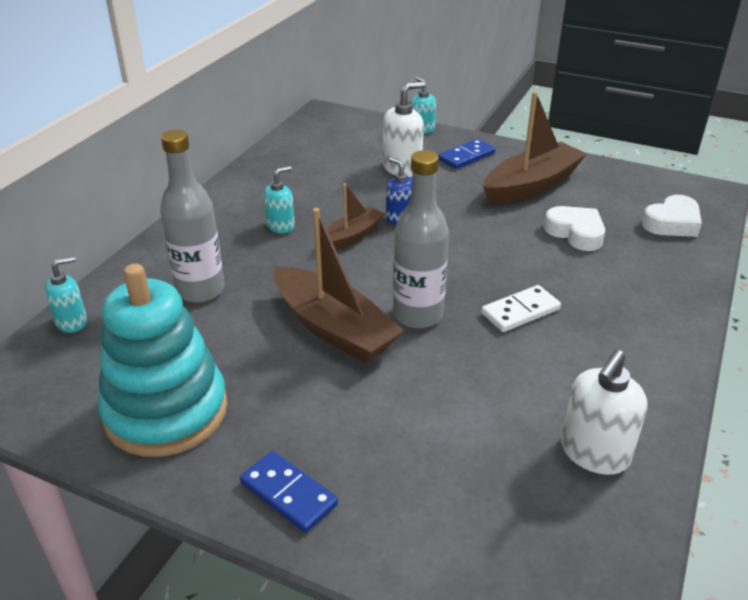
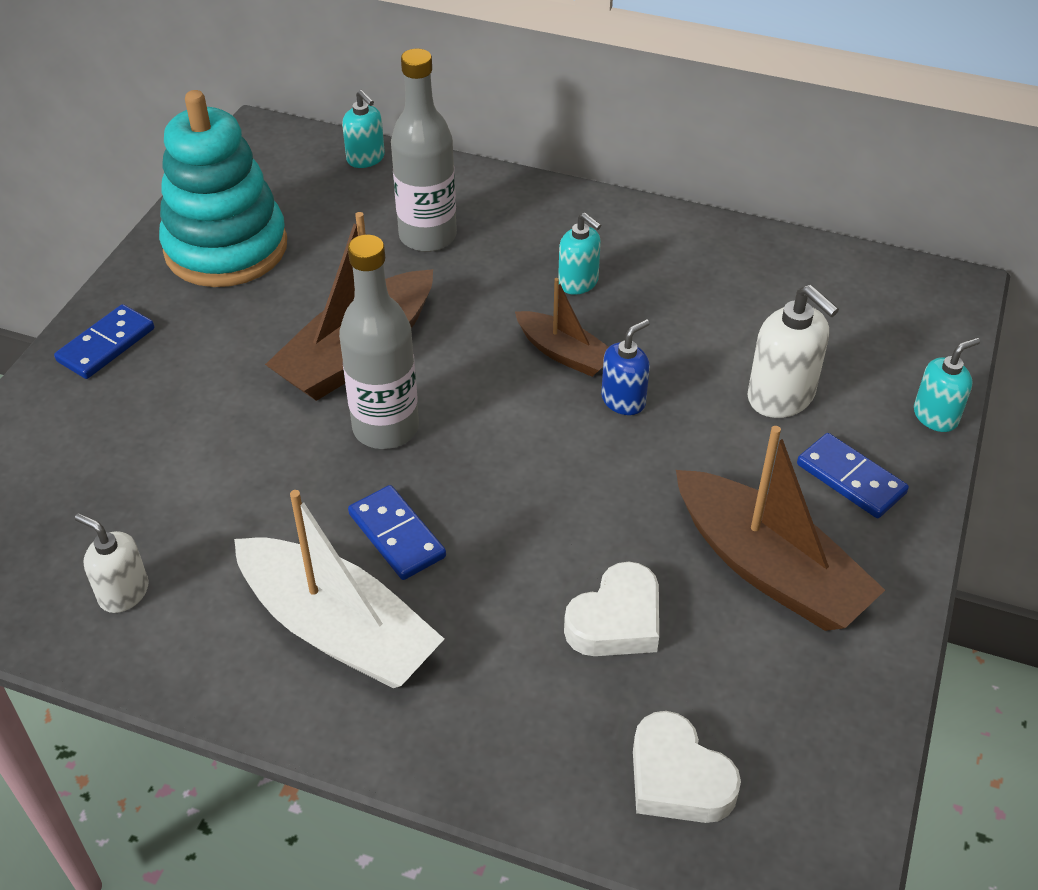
camera: 85 degrees right, 10 degrees up
white domino [481,285,561,332] -> blue domino [348,485,446,580]
white soap dispenser [561,349,647,475] -> white soap dispenser [75,513,148,613], size x0.65
none -> white boat [234,490,444,688]

